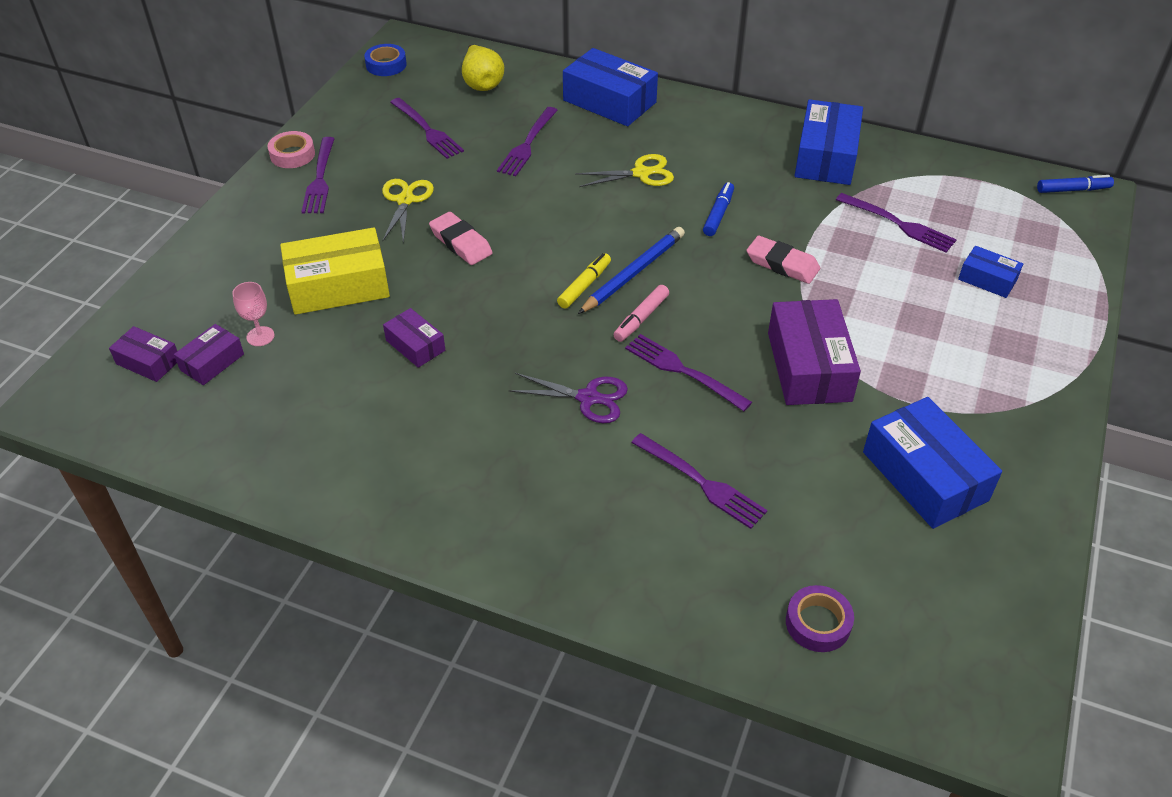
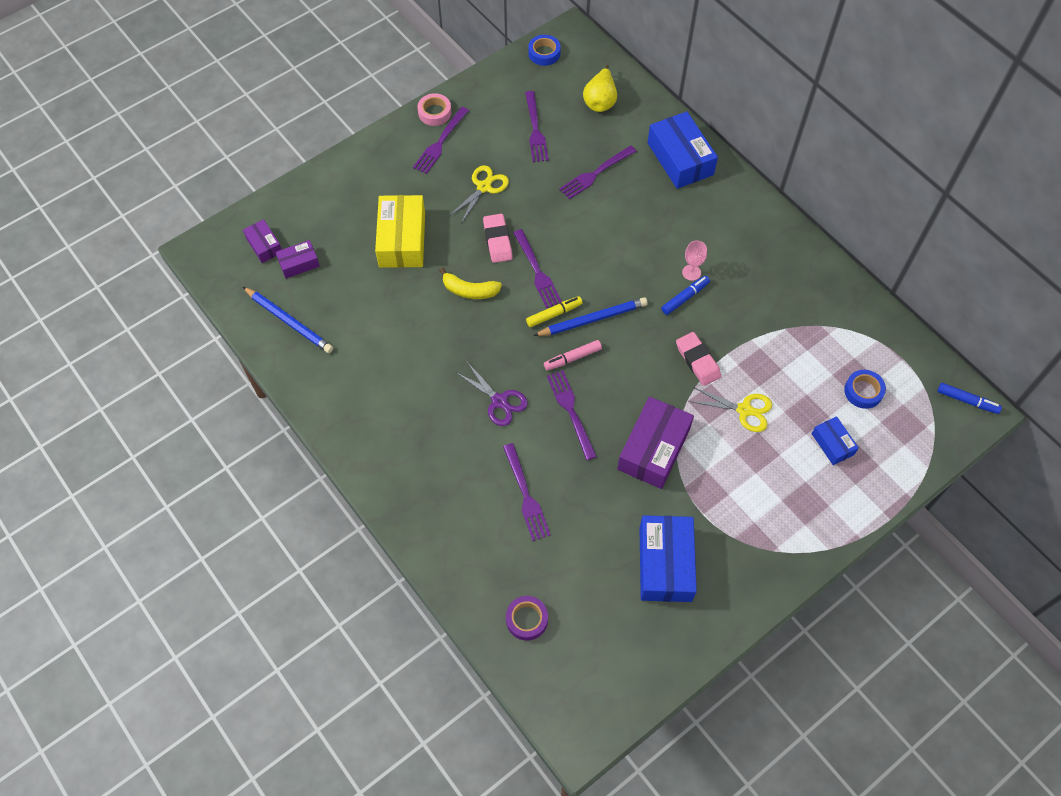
camera: 30 degrees right, 15 degrees up
pink goblet [232,282,275,346] -> pink goblet moved to [682,241,707,281]
yellow box [280,227,390,315] -> yellow box turned 75 degrees clockwise [375,195,425,268]
purple box [383,308,445,368] -> none
yellow scissors [575,154,674,187] -> yellow scissors moved to [689,387,772,432]
blue box [795,99,863,185] -> none
purple fork [836,193,957,253] -> purple fork moved to [513,229,562,308]
none -> blue pencil [243,287,333,353]
none -> yellow banana [439,268,502,299]
none -> blue tape [844,370,886,409]

